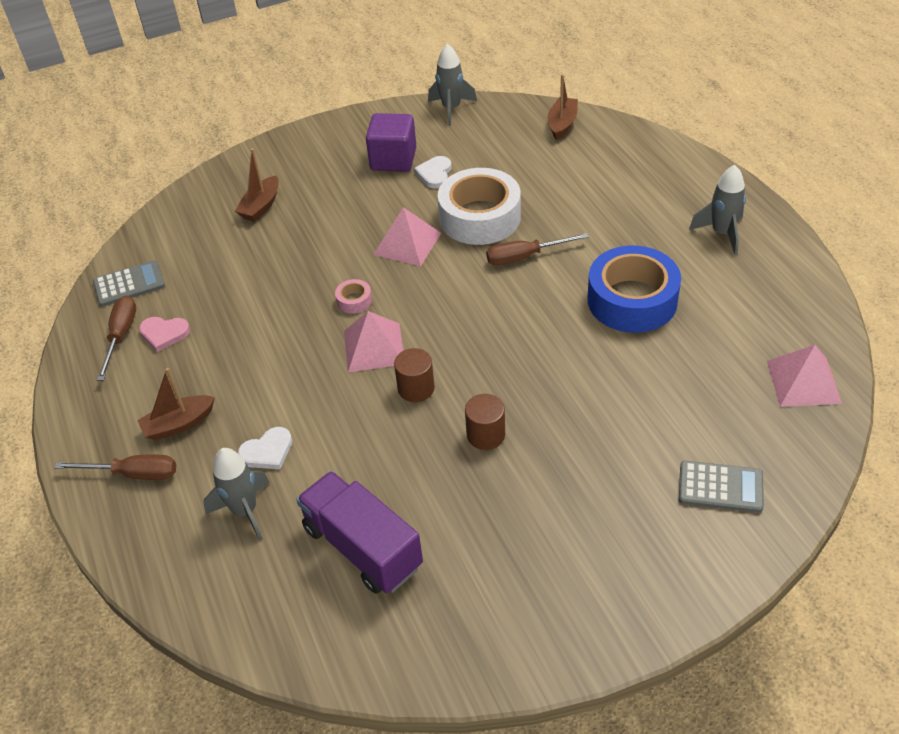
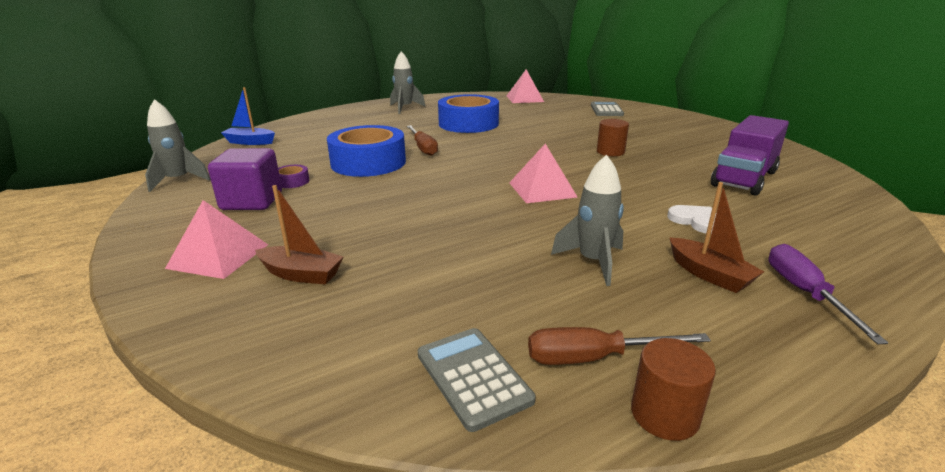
camera: 100 degrees left, 20 degrees down
brown screwdriver [54,455,176,480] -> purple screwdriver [768,244,888,344]
pink heart [139,317,190,352] -> none
grey rocket [204,448,270,541] -> grey rocket moved to [551,155,624,286]
pink tape [335,279,372,314] -> none
pink pyramid [373,207,441,266] -> pink pyramid moved to [165,200,268,279]
brown cylinder [394,348,435,402] -> brown cylinder moved to [631,338,716,441]
white heart [414,156,452,188] -> purple tape [278,165,310,188]
white tape [438,168,521,245] -> blue tape [327,125,406,177]
brown boat [548,74,578,140] -> blue boat [221,87,275,145]

